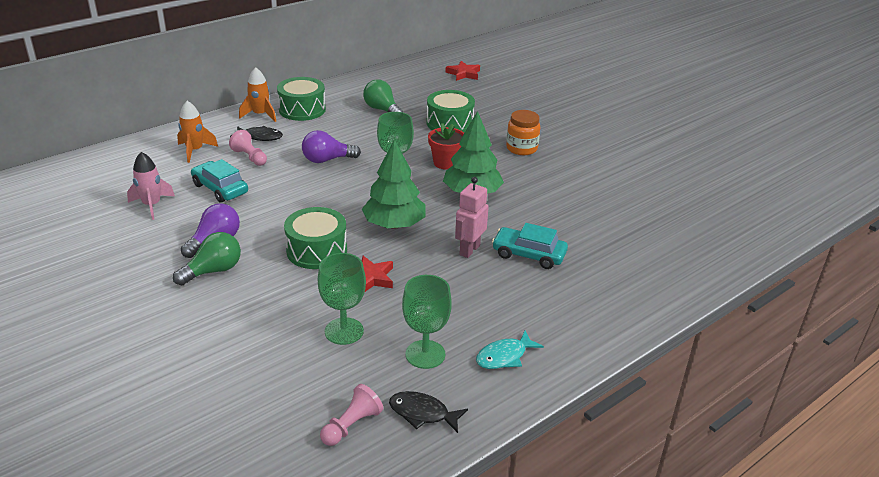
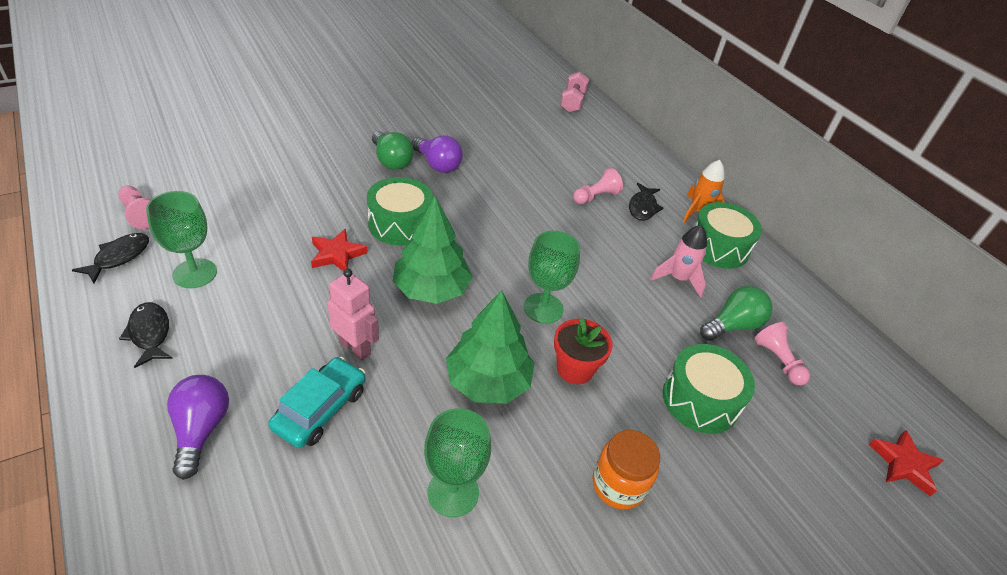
camera: 95 degrees right, 10 degrees up
pink rocket [127,152,175,220] -> pink rocket moved to [650,225,707,298]
orange rocket [177,101,218,163] -> none
turquoise car [191,159,248,203] -> none
purple light bulb [302,130,361,163] -> purple light bulb moved to [167,375,229,480]
green goblet [318,253,366,345] -> green goblet moved to [424,408,491,517]
turquoise fish [476,330,544,369] -> black fish [119,302,173,368]
none -> pink dumbbell [560,72,589,113]
none -> pink pawn [754,322,810,385]

